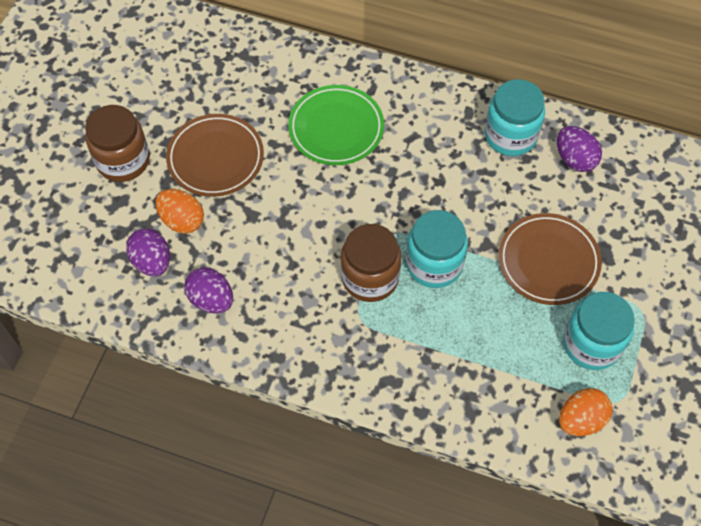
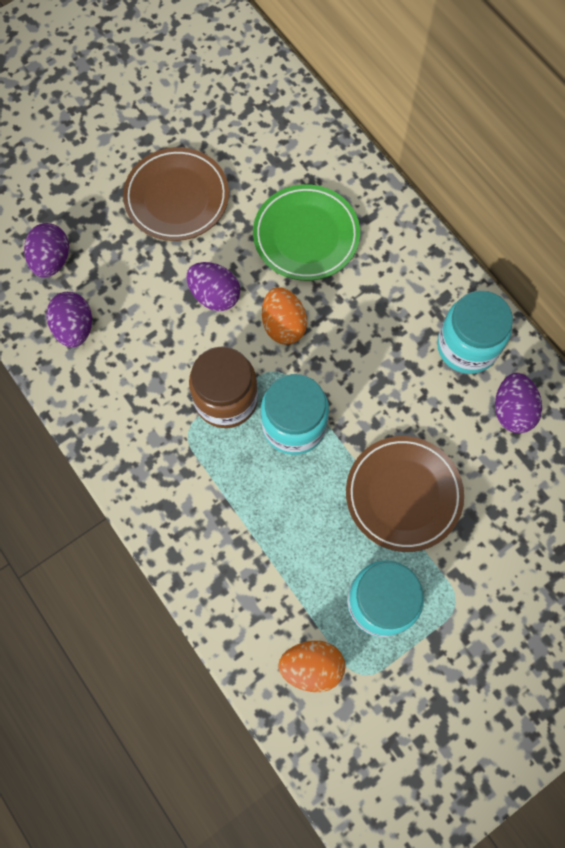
camera: 35 degrees right, 10 degrees up
brown jar [85,105,150,182] -> none
orange egg [155,189,204,234] -> orange egg moved to [262,287,307,345]
none -> purple egg [186,262,240,311]

